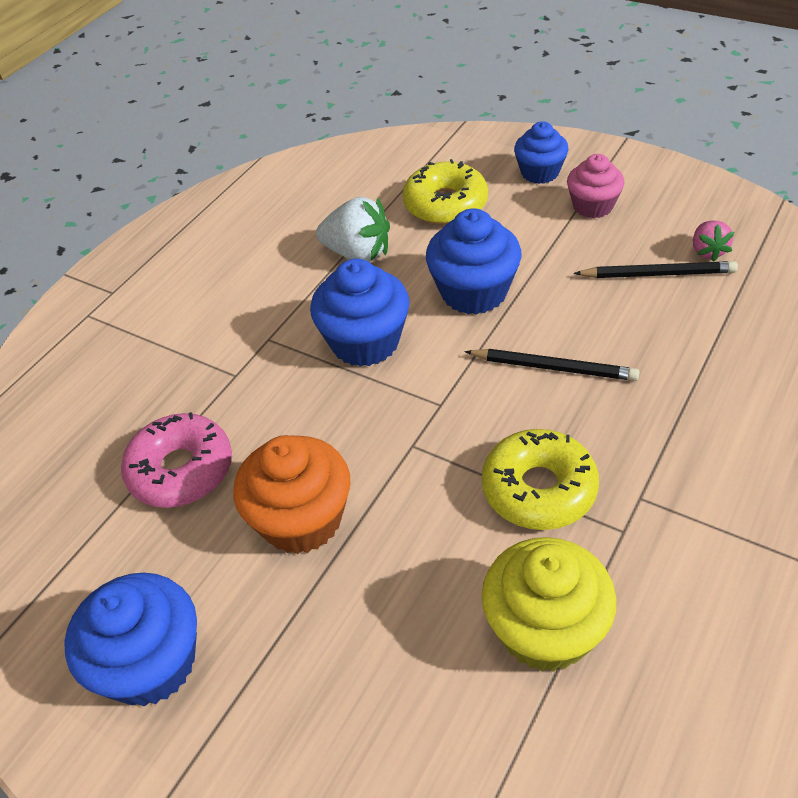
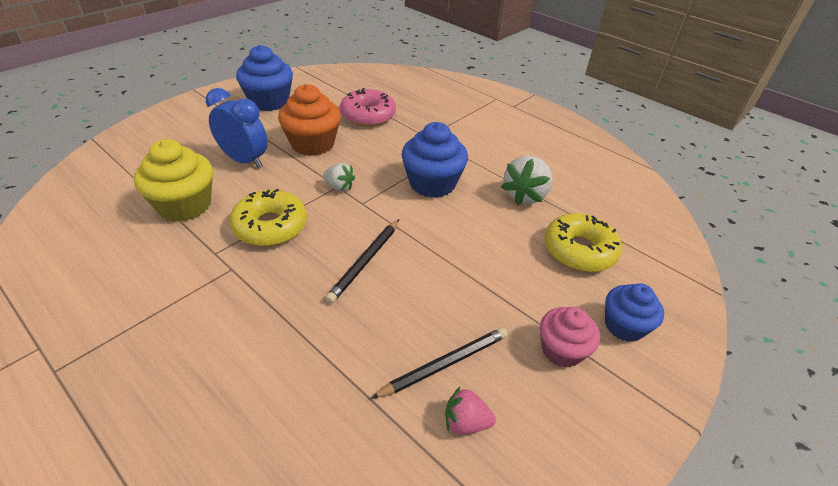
camera: 95 degrees right, 5 degrees down
blue cupcake [426,208,522,315] -> none
black pencil [574,261,738,278] -> black pencil turned 135 degrees counterclockwise [371,327,508,399]
none -> blue clock [206,88,268,168]
none -> white strawberry [323,163,355,191]

